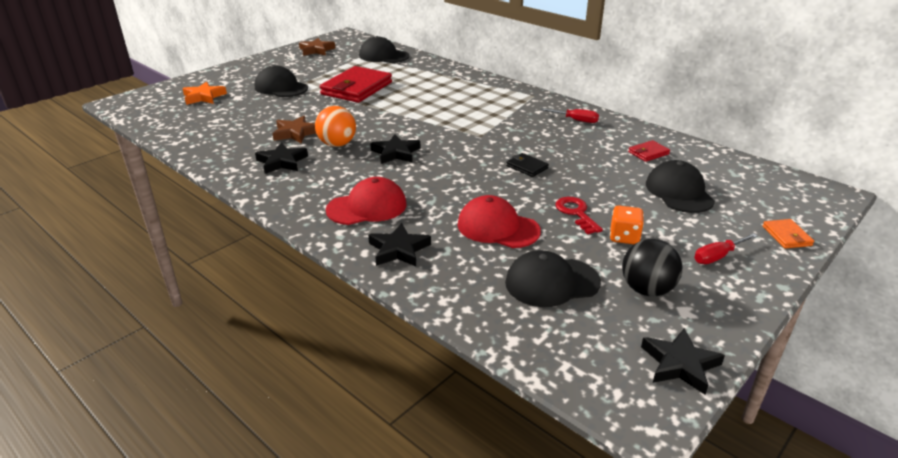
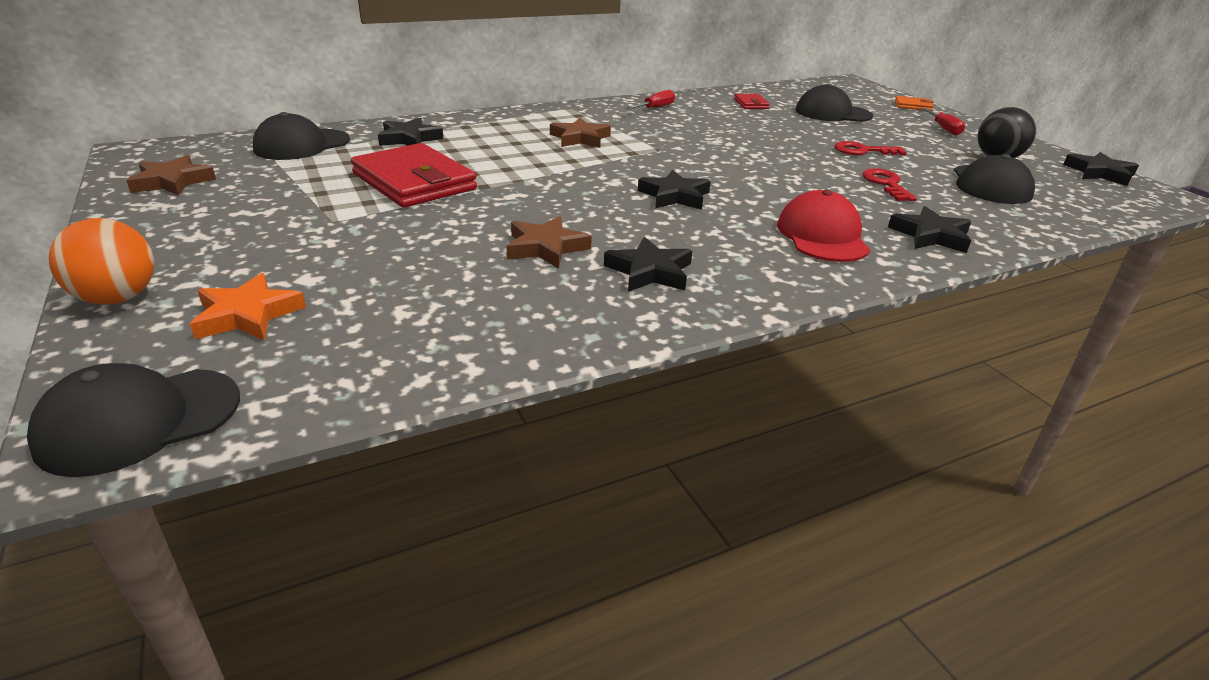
camera: 70 degrees left, 0 degrees up
black cap [255,65,308,97] -> black cap moved to [27,363,240,477]
orange ball [315,106,356,147] -> orange ball moved to [49,218,154,305]
red cap [457,195,541,248] -> red key [862,168,917,201]
black wallet [506,153,549,177] -> none
orange dice [610,205,644,244] -> none
none -> black star [378,118,443,146]
none -> brown star [550,118,611,148]

